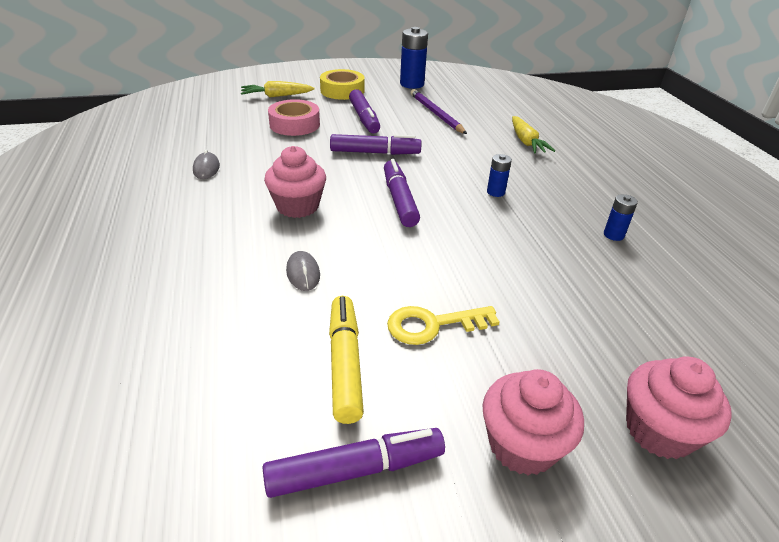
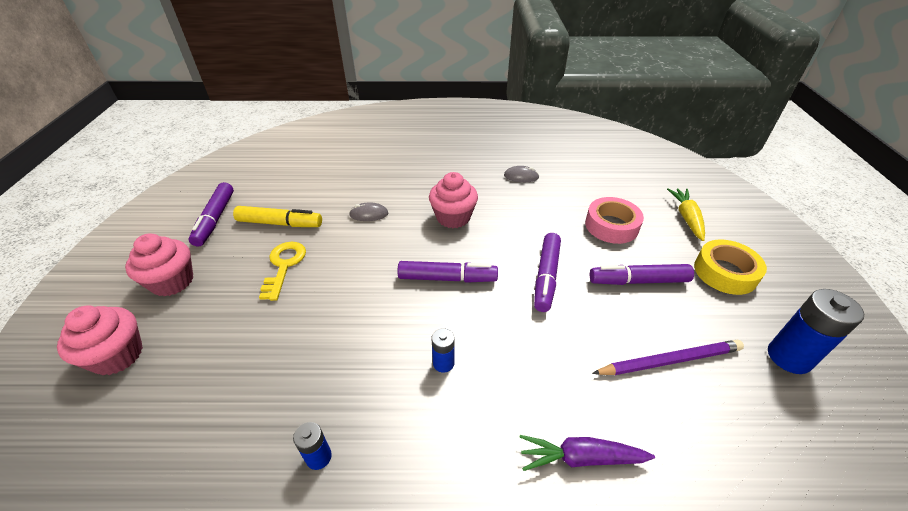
camera: 105 degrees right, 5 degrees up
yellow carrot [512,116,555,153] -> purple carrot [520,435,655,471]

